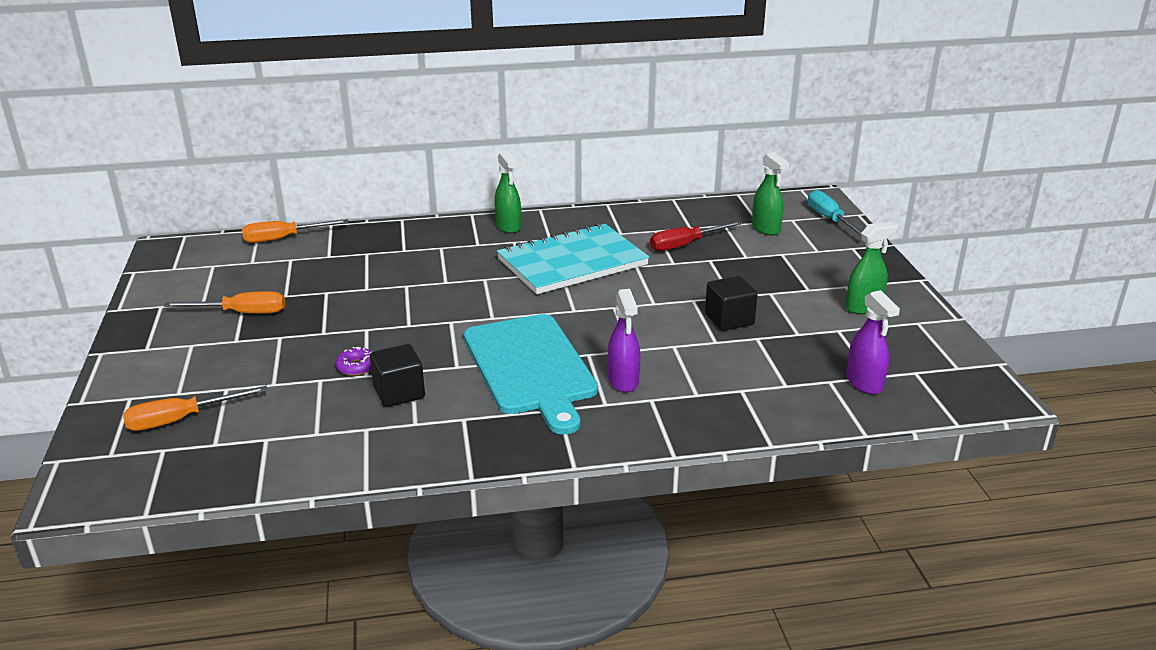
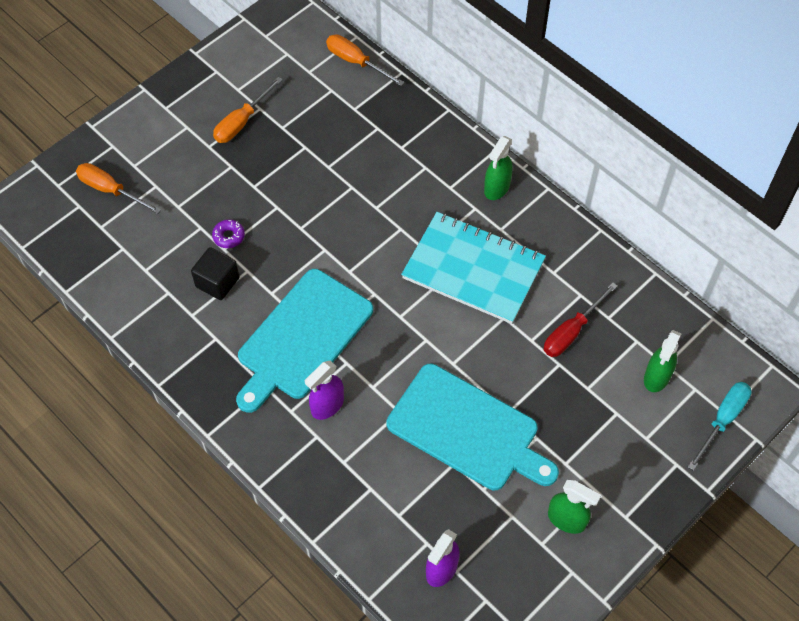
camera: 55 degrees right, 30 degrees up
orange screwdriver [164,291,285,313] -> orange screwdriver turned 75 degrees clockwise [213,77,283,143]
red screwdriver [650,221,743,251] -> red screwdriver turned 75 degrees counterclockwise [544,283,617,357]
black cube [705,276,758,331] -> turquoise cutting board [386,364,559,490]

